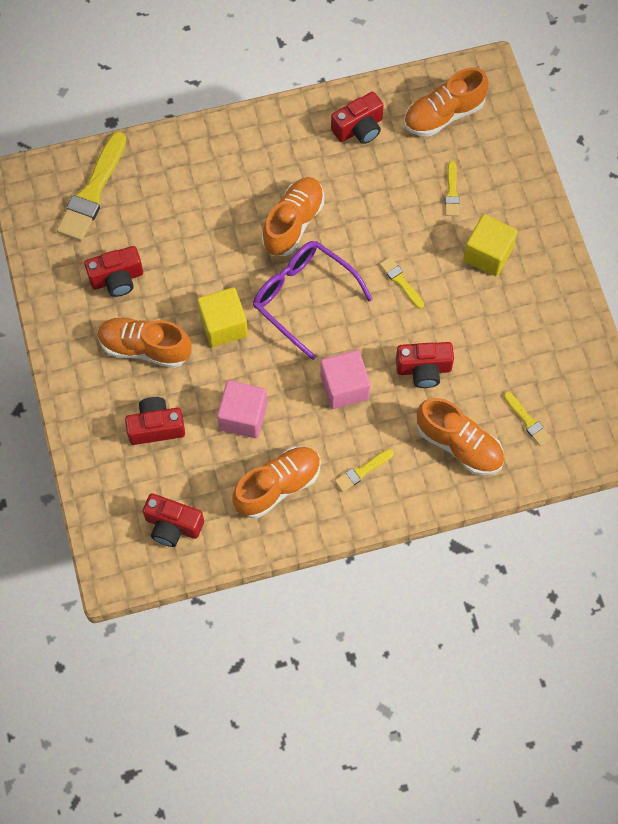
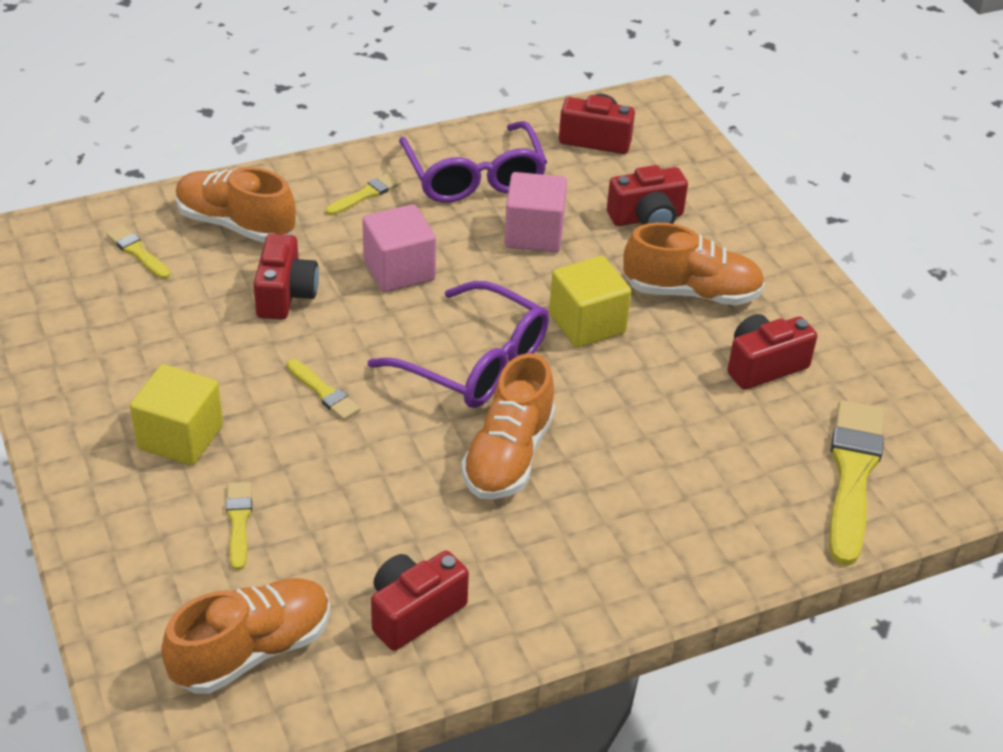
camera: 170 degrees right, 25 degrees down
orange shoe [232,447,321,518] -> purple glasses [399,121,547,203]
red camera [396,342,454,388] -> red camera turned 105 degrees clockwise [253,234,319,320]

